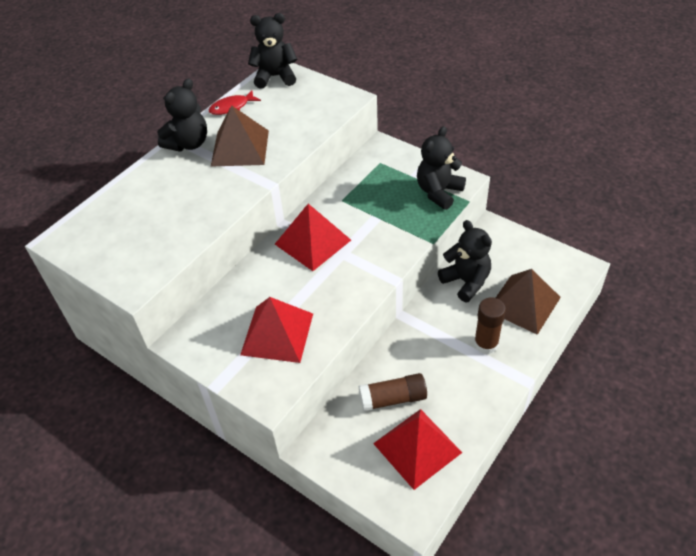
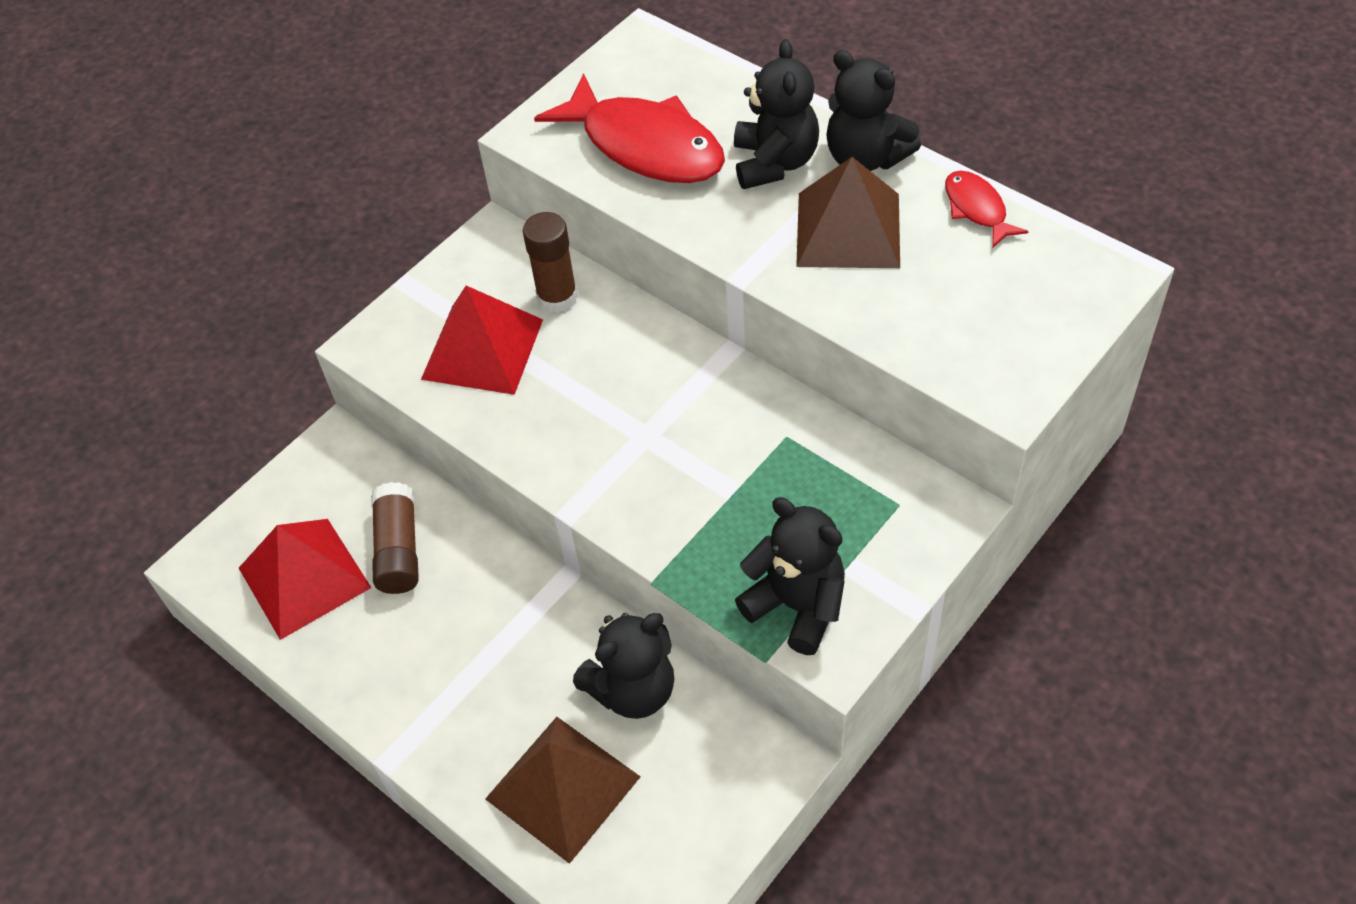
camera: 95 degrees right, 5 degrees up
black teddy bear [248,13,297,89] -> black teddy bear moved to [734,39,819,189]
red pyramid [275,204,351,271] -> none
brown glue stick [474,297,506,354] -> brown glue stick moved to [523,212,578,313]
none -> red fish [534,73,725,183]

